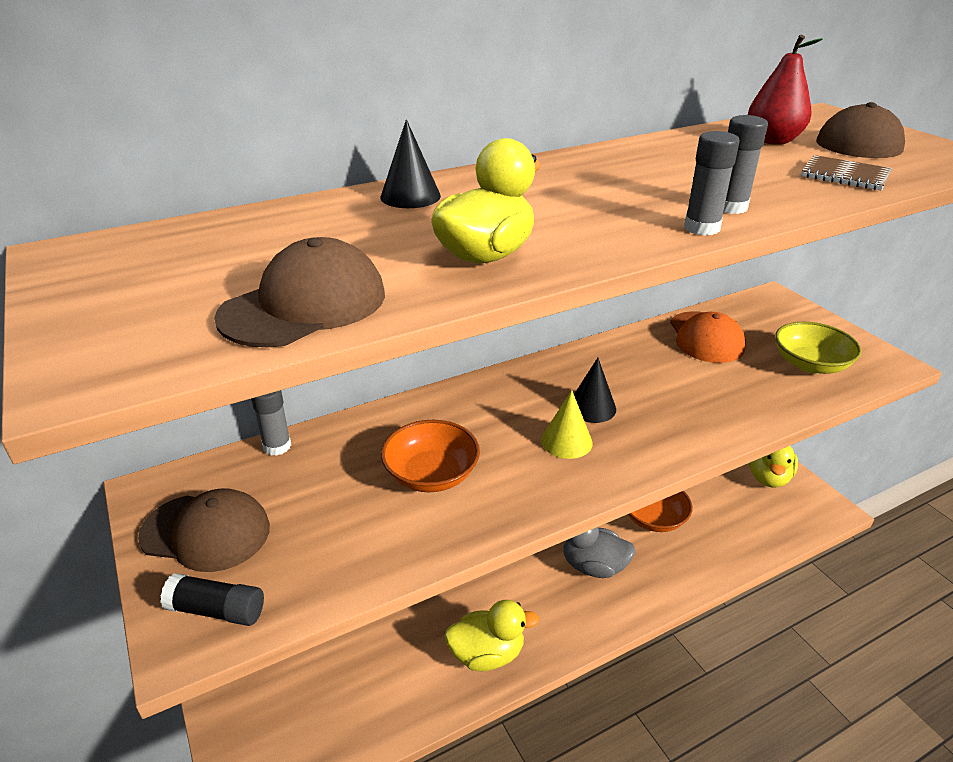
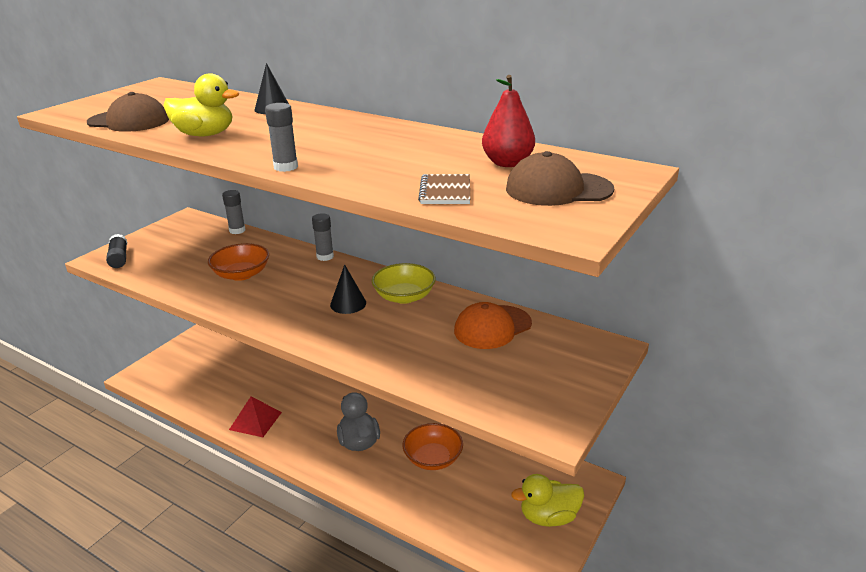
camera: 60 degrees right, 5 degrees down
brown cap [138,488,270,572] -> none
yellow duck [444,600,539,671] -> red pyramid [229,396,282,437]
yellow cone [541,390,593,459] -> none
grey glue stick [723,115,768,214] -> grey glue stick moved to [312,213,334,261]
yellow bowl [775,322,862,374] -> yellow bowl moved to [372,263,436,304]

